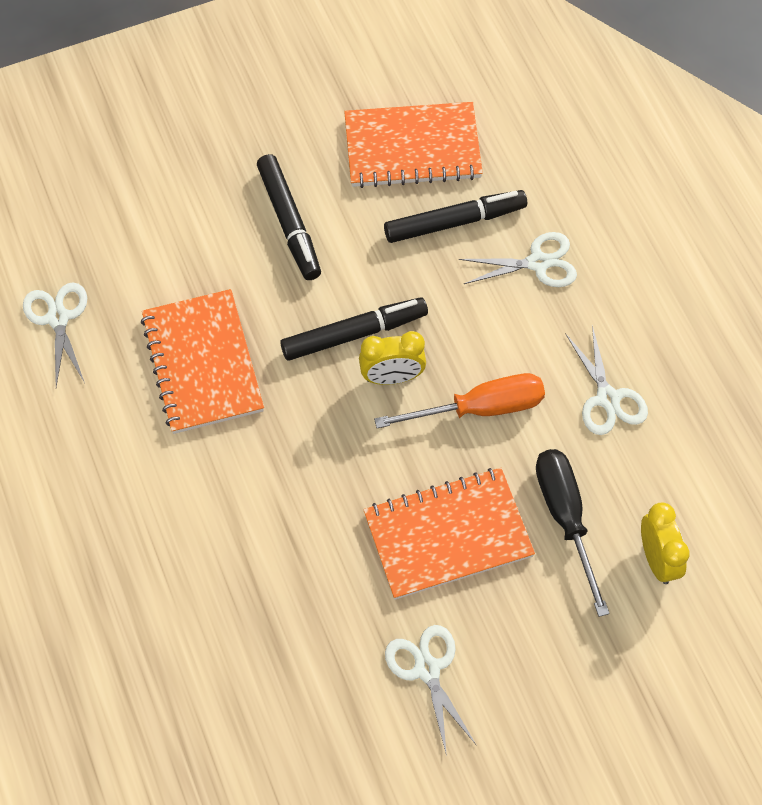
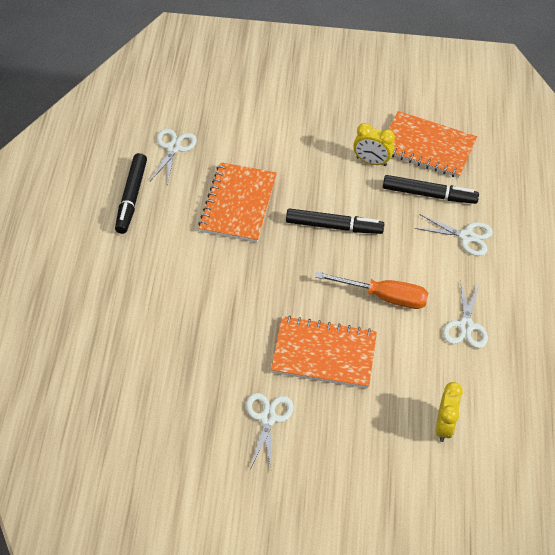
camera: 25 degrees right, 10 degrees down
black marker [257,154,321,280] -> black marker moved to [115,153,147,234]
yellow clock [359,331,426,385] -> yellow clock moved to [353,123,395,166]
black screwdriver [536,449,610,617] -> none

